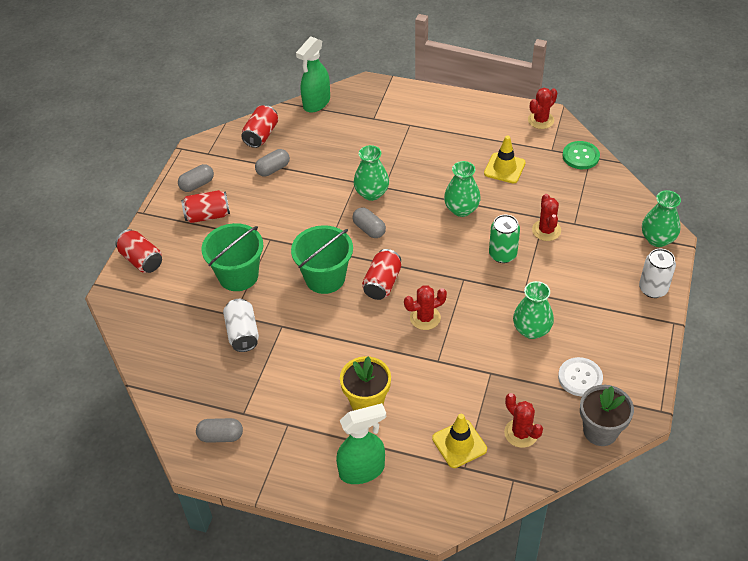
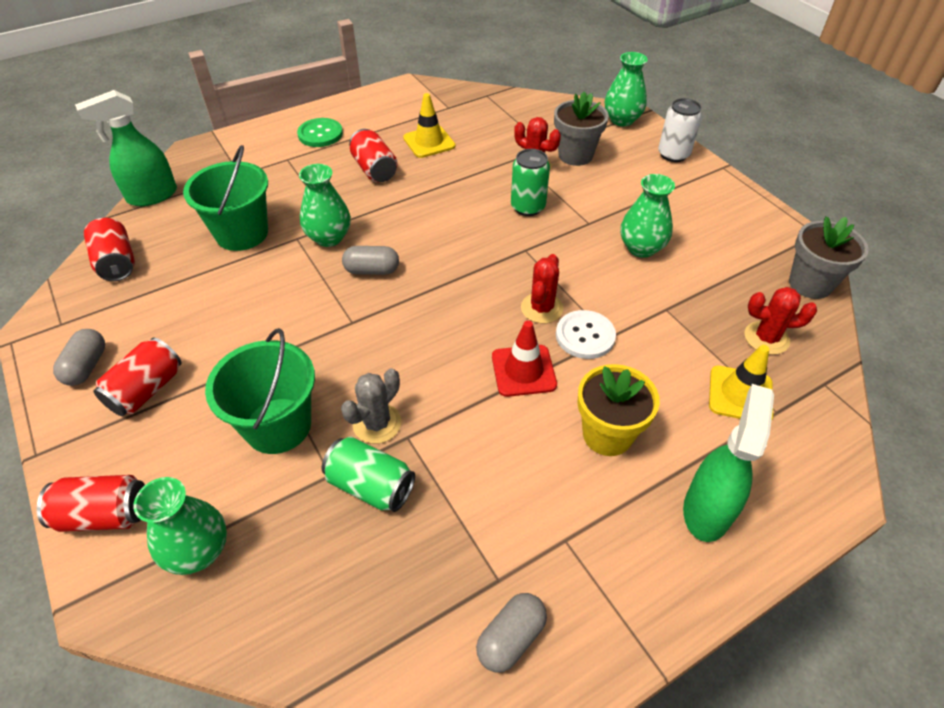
camera: 50 degrees left, 0 degrees up
white can [223,299,259,352] -> green can [322,437,415,512]
grey capsule [255,149,290,177] -> none
green bucket [291,225,353,294] -> green bucket moved to [183,145,268,251]
green spray bottle [296,36,330,113] -> green spray bottle turned 75 degrees clockwise [75,90,177,206]
red can [362,249,401,300] -> red can moved to [349,129,398,182]
green vase [444,161,481,217] -> green vase moved to [133,477,227,575]
red cactus [528,88,557,129] -> none
white button [558,357,603,396] -> white button moved to [556,310,616,359]
green button [562,141,600,169] -> green button moved to [297,118,343,147]
none -> grey cactus [341,369,401,444]
none -> red traffic cone [492,321,557,397]
none -> grey flower pot [554,92,609,166]

